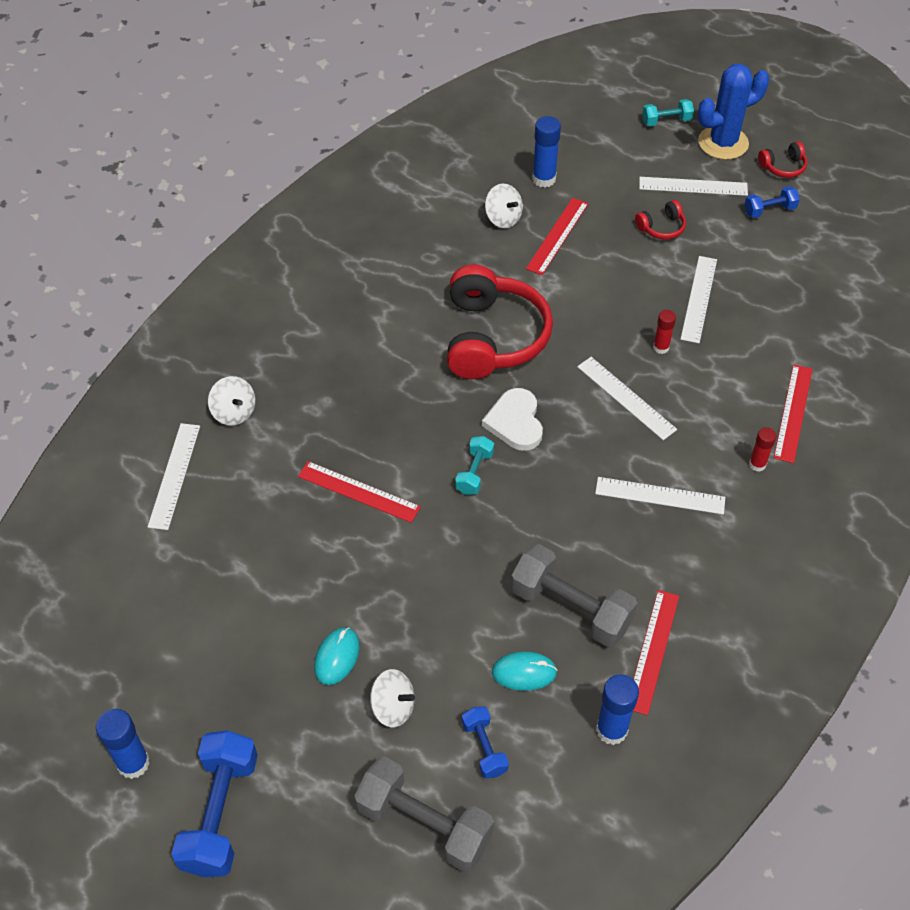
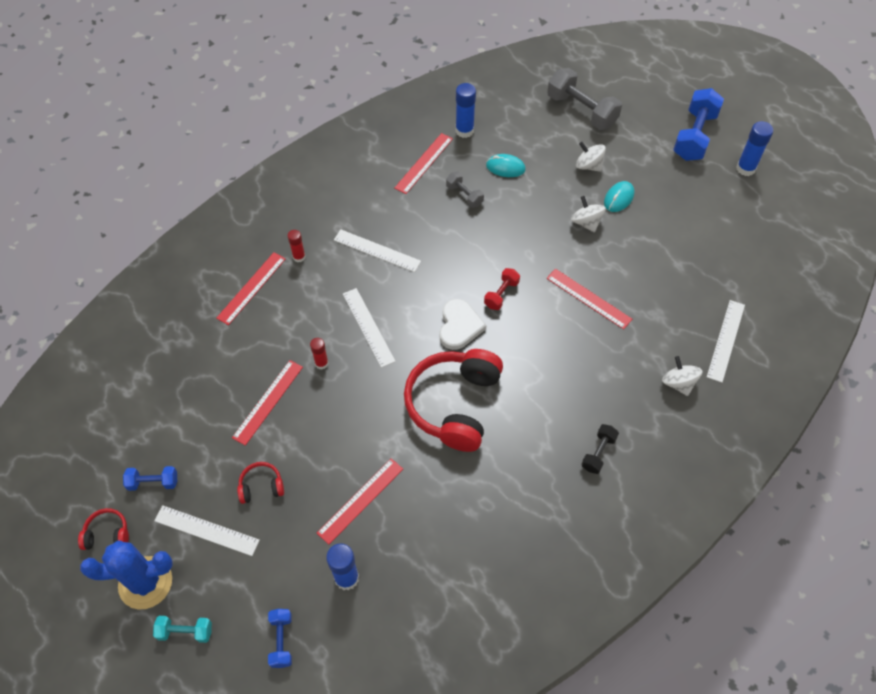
camera: 165 degrees left, 5 degrees up
turquoise dumbbell [455,436,494,495] -> red dumbbell [484,268,520,310]
blue dumbbell [462,706,509,779] -> blue dumbbell moved to [268,609,292,668]
white spinning top [485,184,523,228] -> white spinning top moved to [571,196,606,232]
grey dumbbell [511,544,638,647] -> grey dumbbell [446,172,484,208], size x0.52
white ruler [680,256,717,343] -> red ruler [232,360,303,446]
none -> black dumbbell [581,424,619,474]

